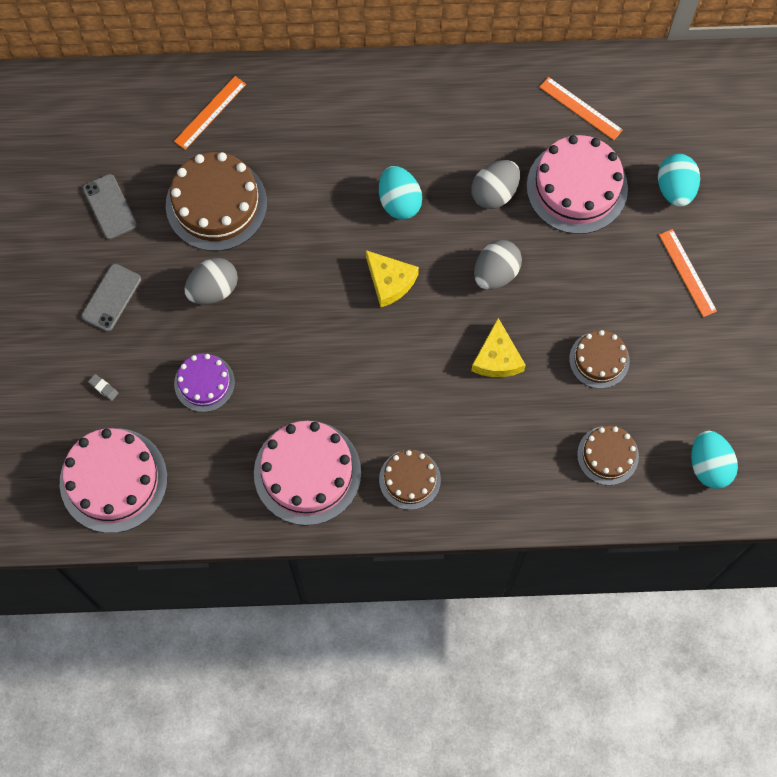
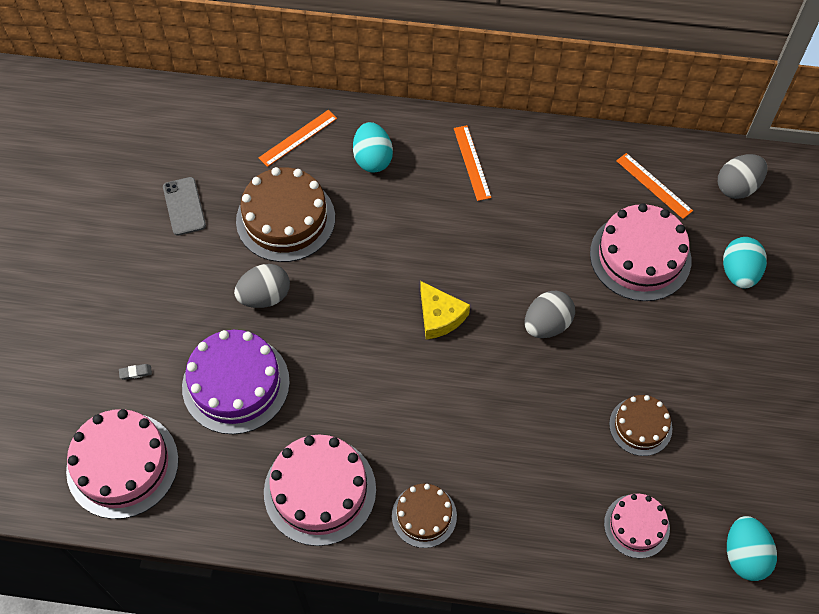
camera: 10 degrees right, 10 degrees down
grey phone [81,264,141,332] -> none
grey eraser [88,374,118,401] -> grey eraser turned 60 degrees counterclockwise [119,364,152,380]
purple cake [174,353,235,412] -> purple cake [182,330,290,434], size x1.74
turquoise egg [379,166,422,219] -> turquoise egg moved to [353,122,393,173]
grey egg [471,160,520,209] -> grey egg moved to [718,154,767,199]
yellow cheese [471,318,526,377] -> none
brown cake [577,426,639,485] -> pink cake [604,494,670,558]
orange ruler [659,229,717,317] -> orange ruler moved to [454,125,491,201]

